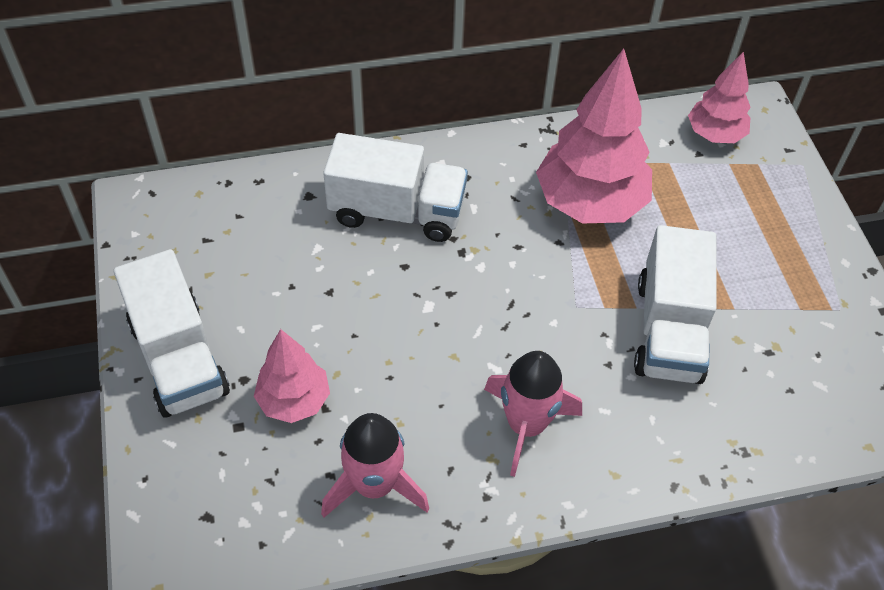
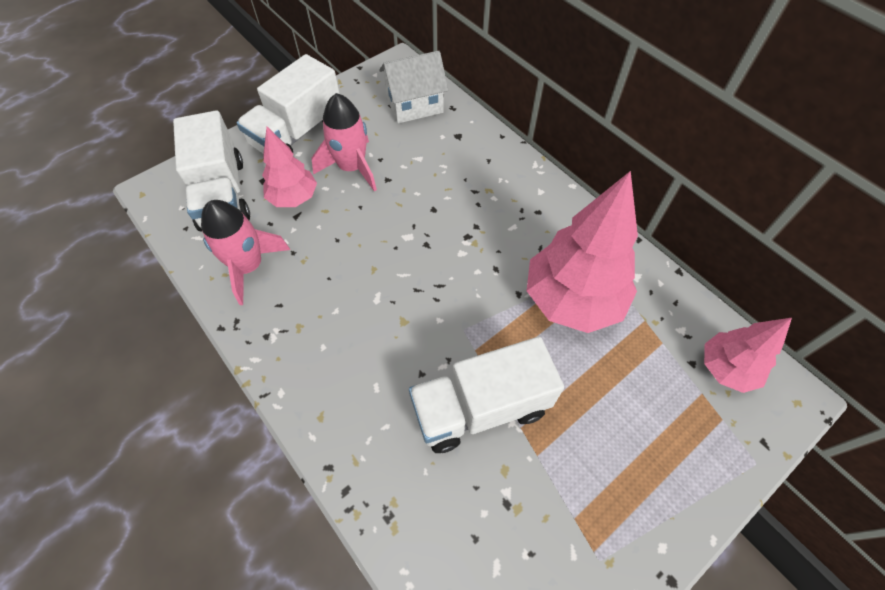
camera: 65 degrees right, 5 degrees up
white truck [323,133,468,242] -> white truck moved to [173,110,250,232]
pink rocket [484,351,582,477] -> pink rocket moved to [312,93,377,191]
none -> white house [379,51,448,124]

